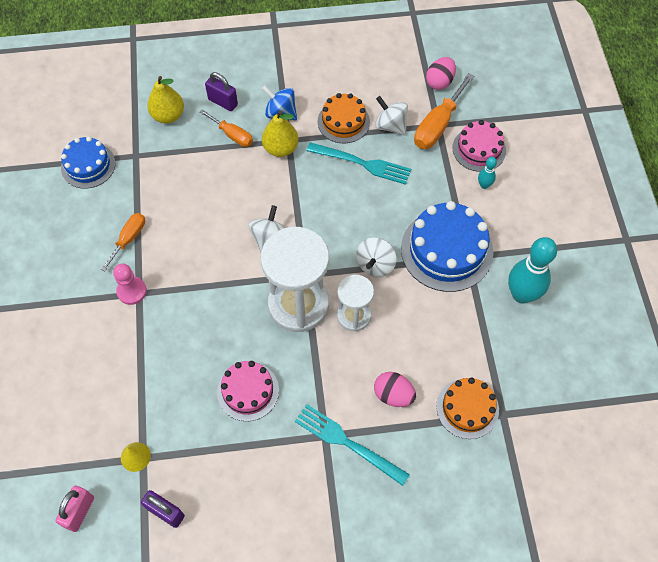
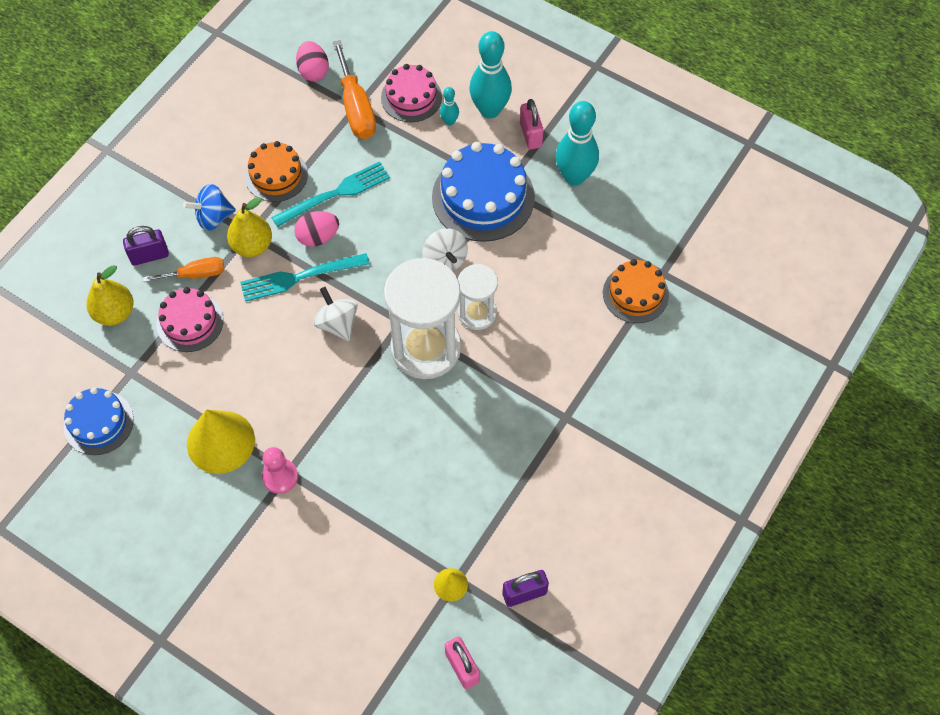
camera: 50 degrees left, 0 degrees up
orange screwdriver [101,213,145,271] -> yellow cone [187,409,255,474]
pink cake [217,361,279,421] -> pink cake moved to [156,287,224,352]
turquoise fork [295,404,410,486] -> turquoise fork moved to [240,253,370,302]
pink egg [374,372,416,407] -> pink egg moved to [294,211,339,247]
white spinning top [375,96,408,135] -> none
none -> turquoise bowling pin [469,31,512,118]
none -> pink padlock [520,99,544,150]

